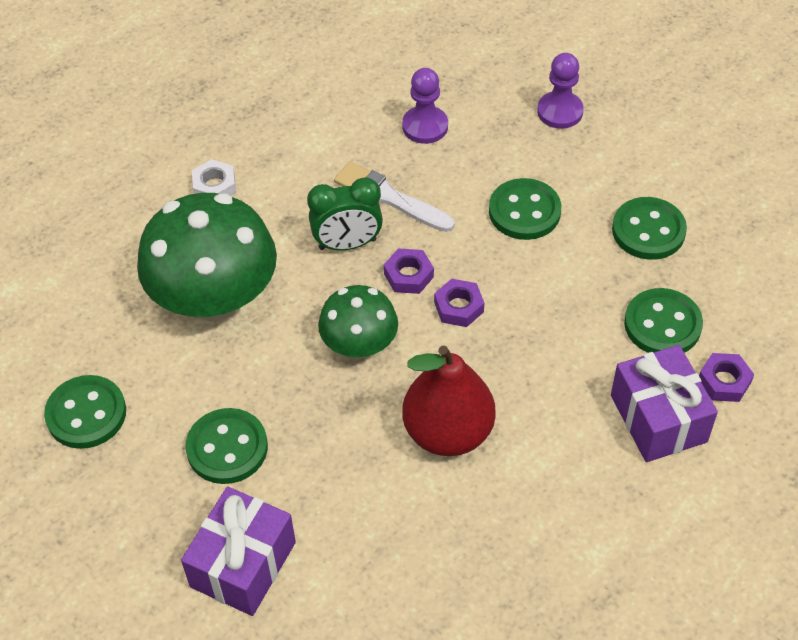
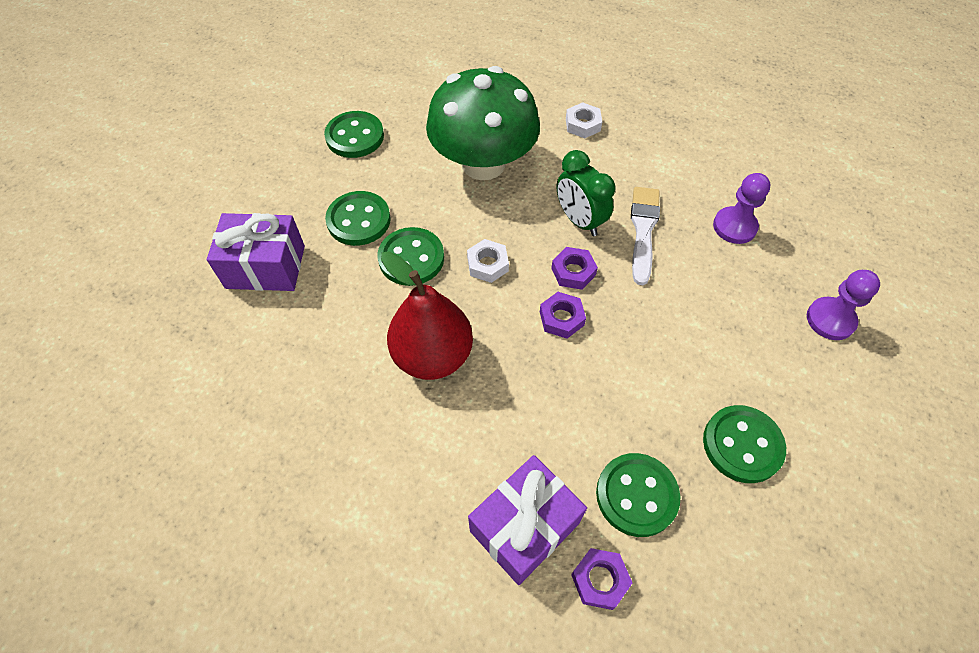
camera: 65 degrees right, 5 degrees up
green mushroom [318,285,398,359] -> white nut [467,239,509,283]
green button [489,178,561,240] -> green button moved to [378,227,444,286]

